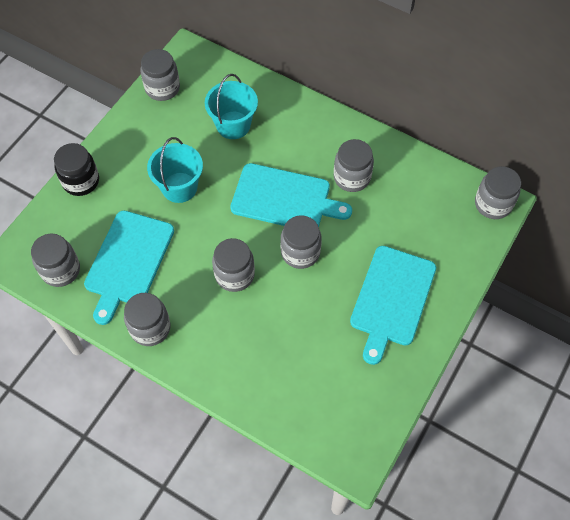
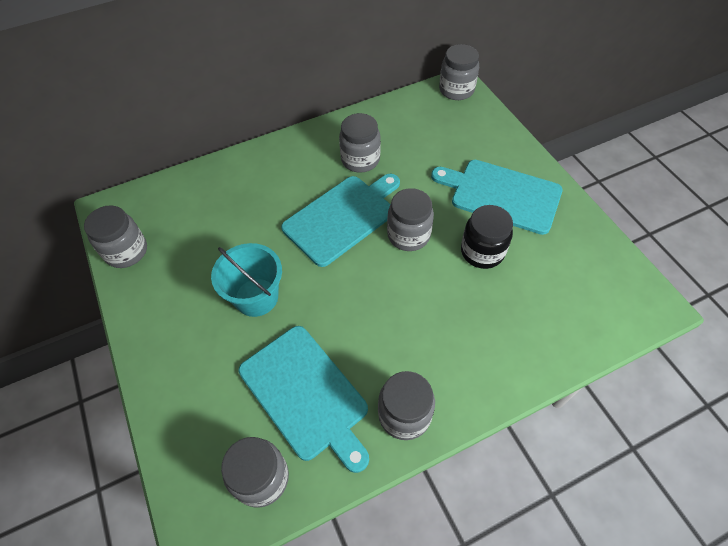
camera: 55 degrees left, 5 degrees down
black jar [54,143,99,196] -> black jar moved to [461,205,513,269]
turquoise bucket [205,74,258,139] -> none
grey jar [212,238,255,292] -> none
turquoise cutting board [350,246,436,365] -> turquoise cutting board turned 150 degrees clockwise [431,160,563,235]

